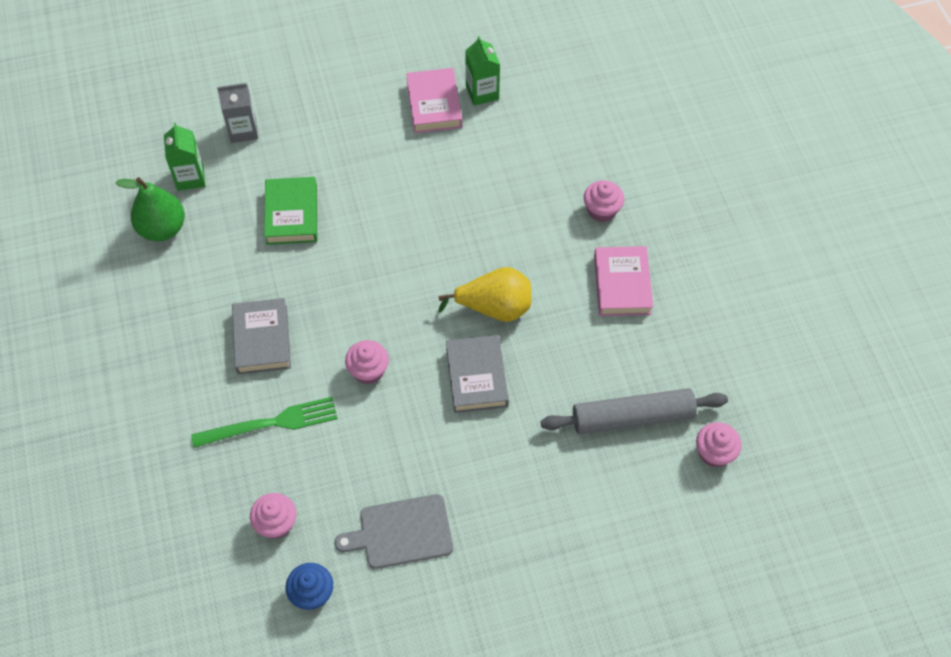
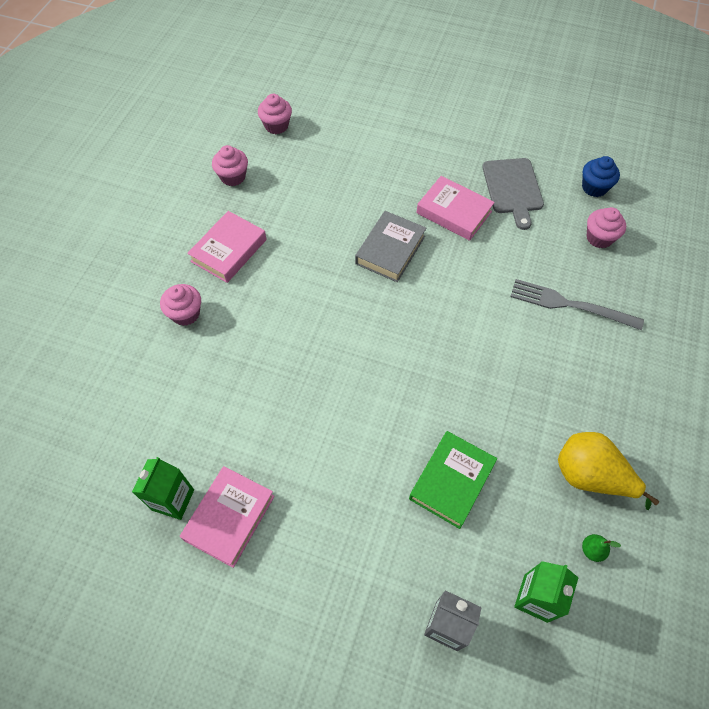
camera: 145 degrees left, 0 degrees up
green pear [115,177,185,241] -> green pear [582,534,621,562], size x0.43
green fork [191,397,338,448] -> grey fork [510,279,644,330]
grey book [232,298,291,375] -> none
grey cutting board [335,494,453,569] -> grey cutting board turned 60 degrees clockwise [482,158,544,230]
pink cupcake [345,340,389,384] -> pink cupcake moved to [212,145,248,186]
yellow pear [438,267,531,322] -> yellow pear moved to [558,432,659,510]
grey rolling pin [540,388,728,434] -> none
none -> pink book [416,176,495,241]

